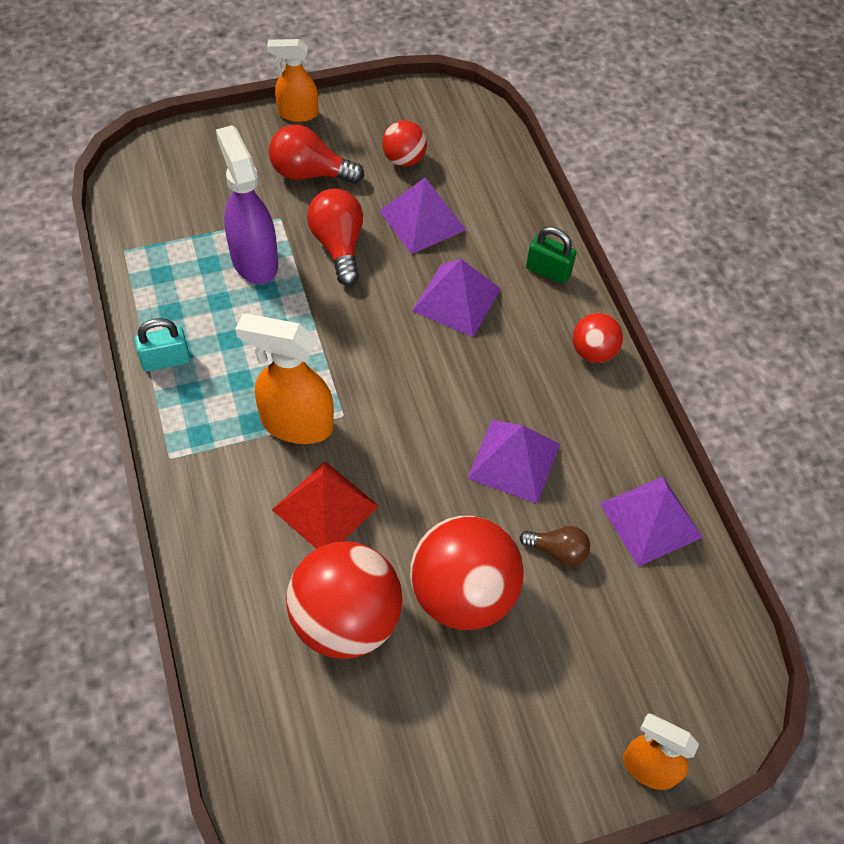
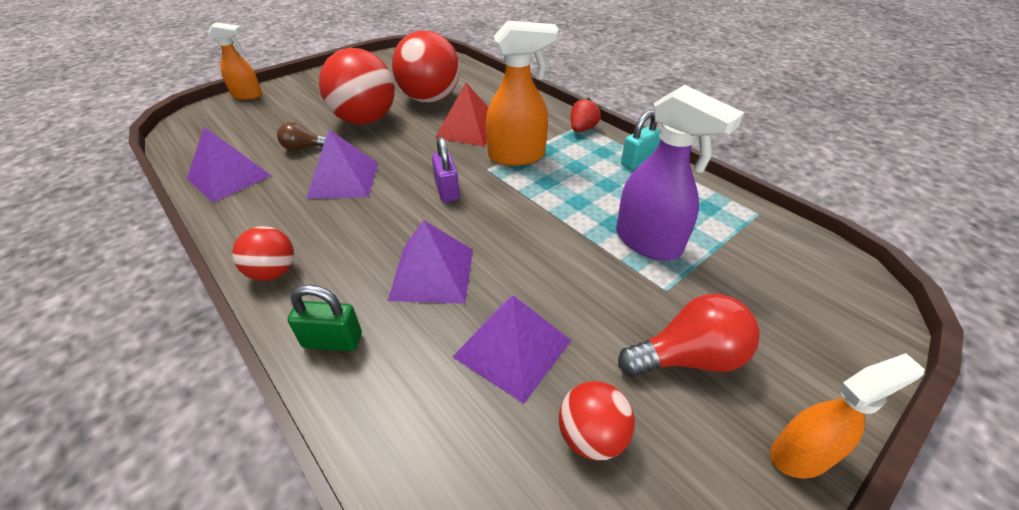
camera: 160 degrees right, 15 degrees down
red light bulb [307,189,363,286] -> none
none -> purple padlock [432,137,460,202]
none -> red strawberry [571,98,601,132]

